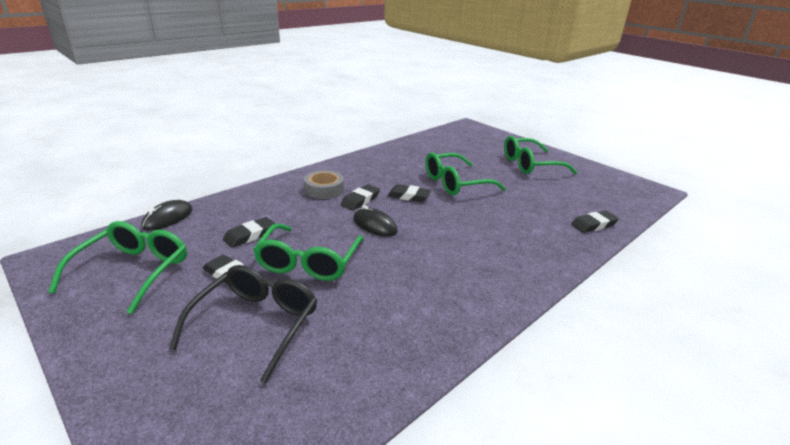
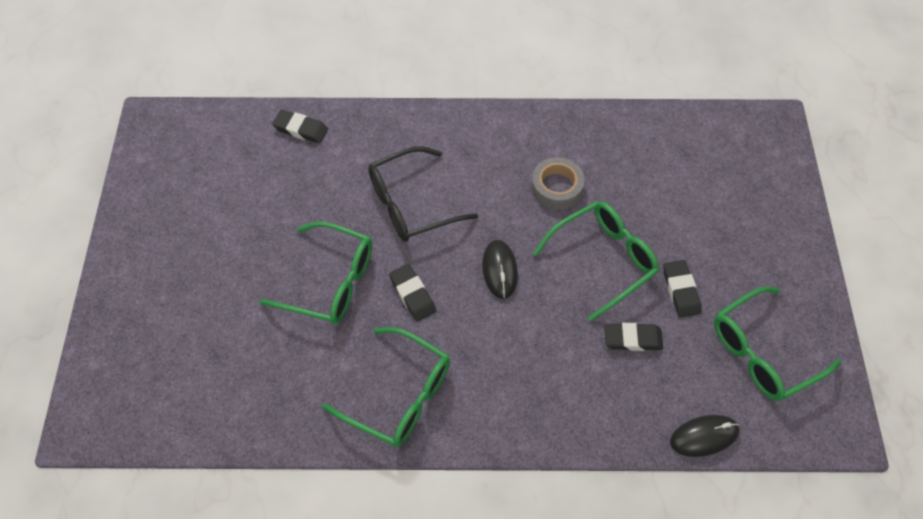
camera: 135 degrees left, 30 degrees up
black glasses [170,265,317,384] -> black glasses moved to [368,147,478,242]
grey tape [304,170,344,199] -> grey tape moved to [531,157,585,209]
black eraser [341,184,380,211] -> none
green glasses [504,136,577,174] -> green glasses moved to [322,327,450,447]

